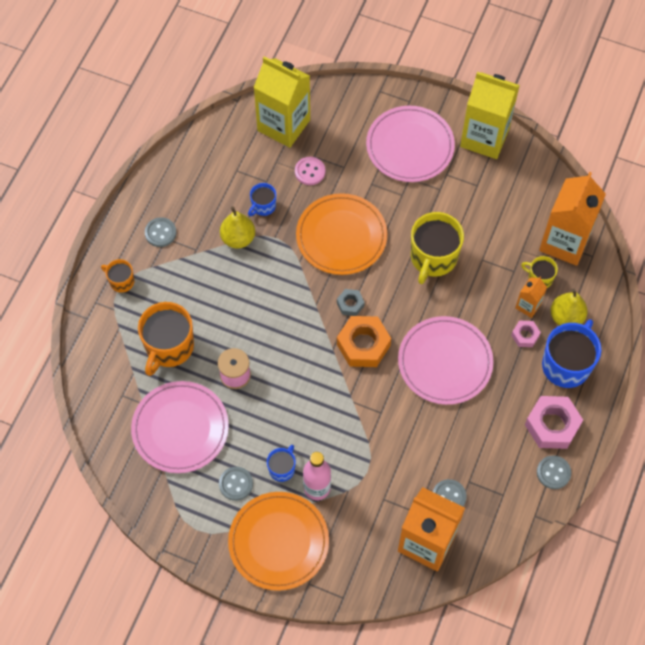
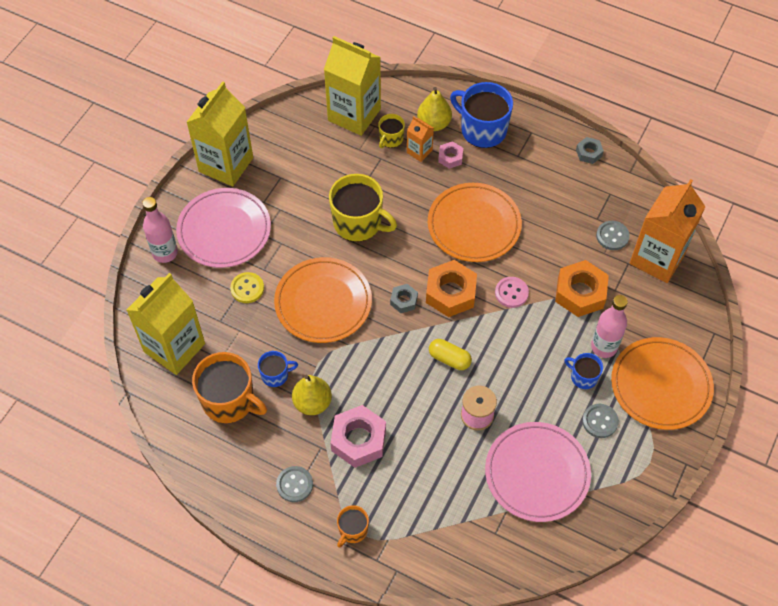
camera: 85 degrees left, 5 degrees down
orange mug [138,302,194,376] -> orange mug moved to [192,352,267,423]
blue mug [248,183,276,216] -> blue mug turned 60 degrees counterclockwise [258,351,298,387]
pink button [295,157,325,185] -> pink button moved to [495,277,529,308]
pink plate [398,316,494,405] -> orange plate [428,183,522,262]
pink nut [525,396,583,449] -> pink nut moved to [331,405,386,468]
grey button [537,455,571,489] -> grey nut [576,137,604,164]
orange carton [539,172,606,266] -> yellow carton [324,36,381,136]
none -> pink bottle [142,197,178,263]
none -> yellow button [230,272,264,303]
none -> yellow capsule [429,339,472,370]
none -> orange nut [555,260,609,317]

